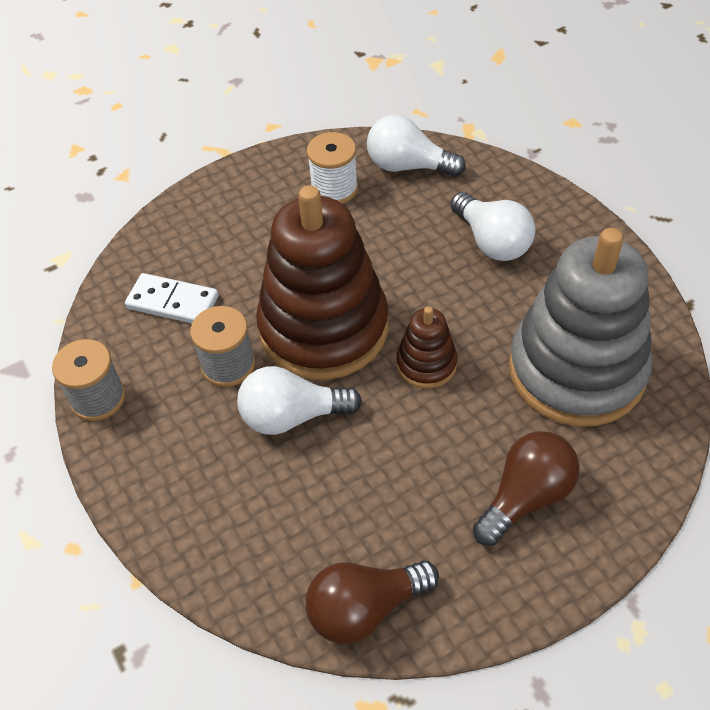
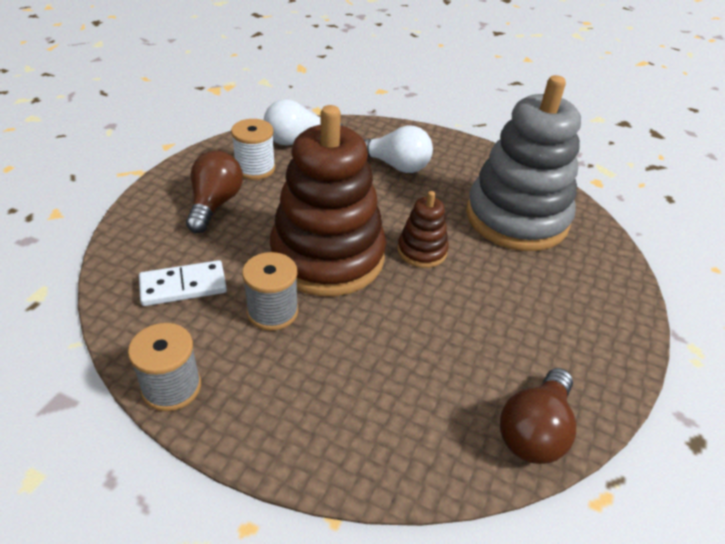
camera: 40 degrees left, 10 degrees down
white light bulb [237,366,362,435] -> none
brown light bulb [473,431,580,546] -> brown light bulb moved to [186,150,243,233]

